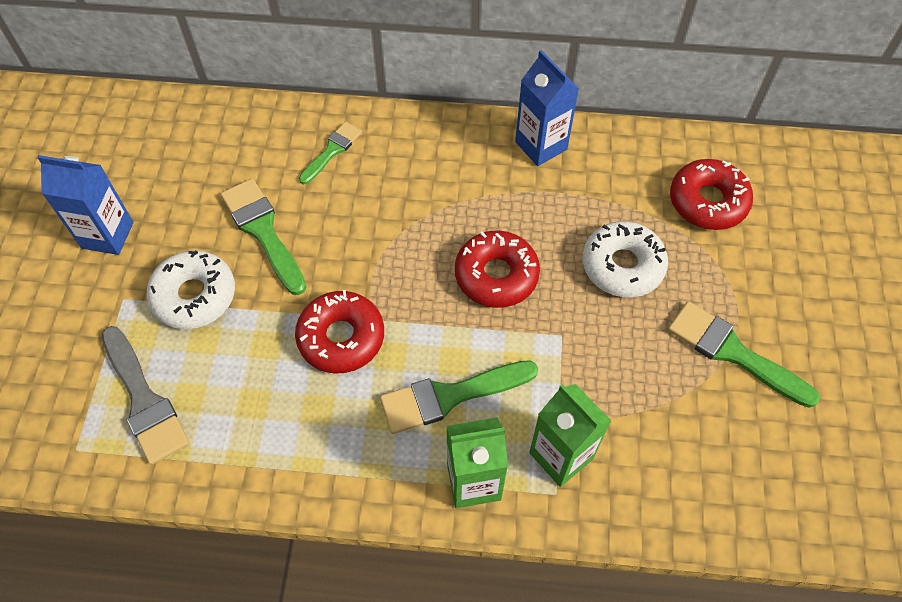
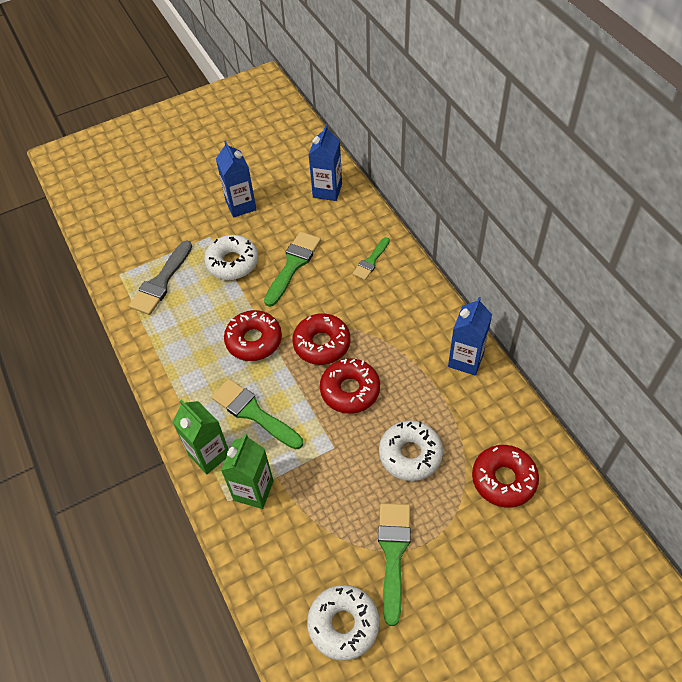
camera: 60 degrees right, 5 degrees down
green brush [299,122,362,184] -> green brush turned 120 degrees clockwise [353,237,390,280]
none -> red donut [292,313,350,365]
none -> white donut [307,585,380,661]
none -> blue carton [308,125,342,201]

